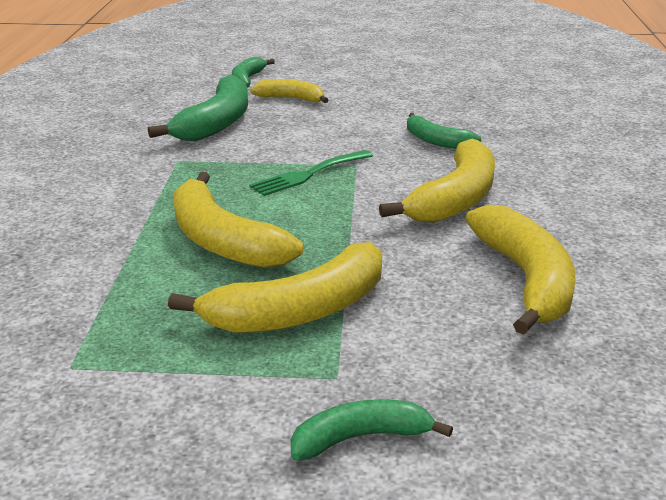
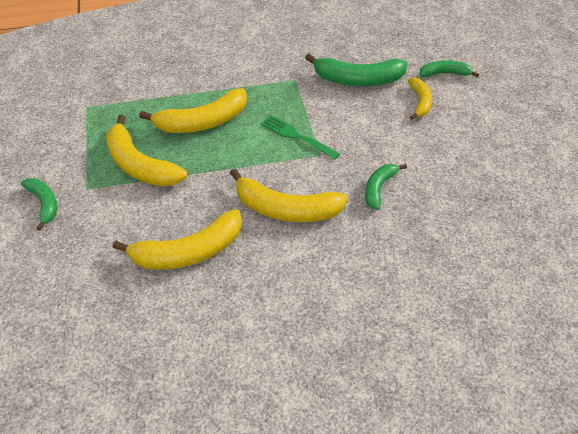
camera: 75 degrees right, 20 degrees up
yellow banana [173,172,303,268] -> yellow banana turned 150 degrees counterclockwise [139,88,247,133]

